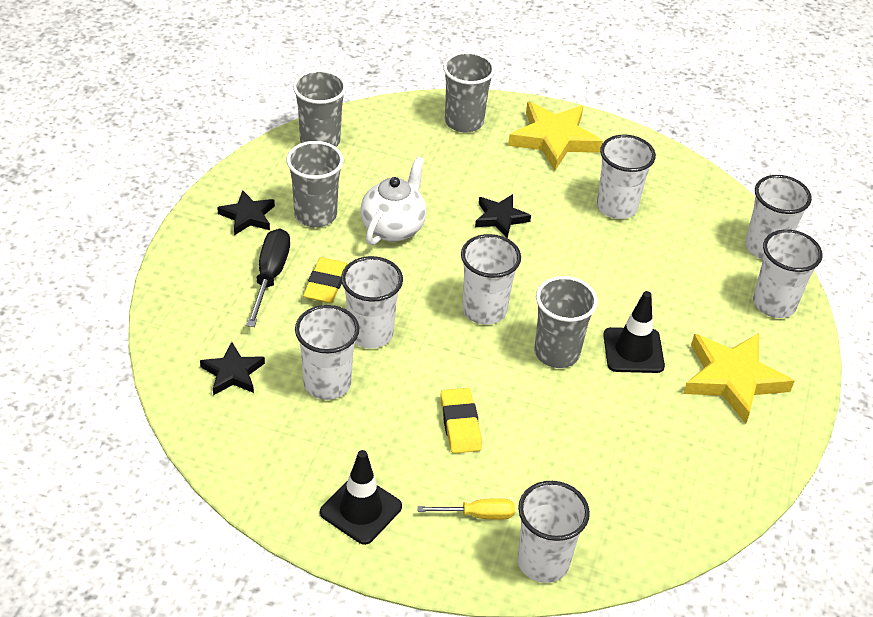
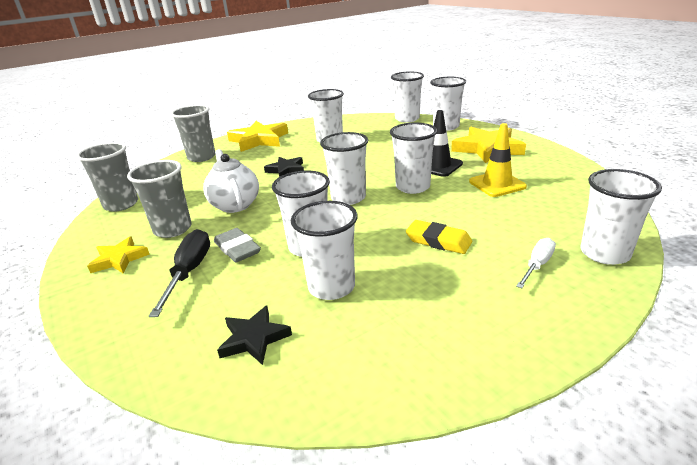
camera: 45 degrees left, 15 degrees down
black star [217,190,275,235] -> yellow star [87,237,150,274]
black screwdriver [246,228,290,327] -> black screwdriver turned 45 degrees clockwise [149,229,210,317]
yellow eraser [303,257,348,303] -> grey eraser [214,228,261,263]
black traffic cone [320,450,402,545] -> none
yellow screwdriver [417,498,515,520] -> white screwdriver [516,238,556,288]
grey cup [534,276,598,368] -> white cup [390,123,437,194]
none -> yellow traffic cone [469,123,527,197]

